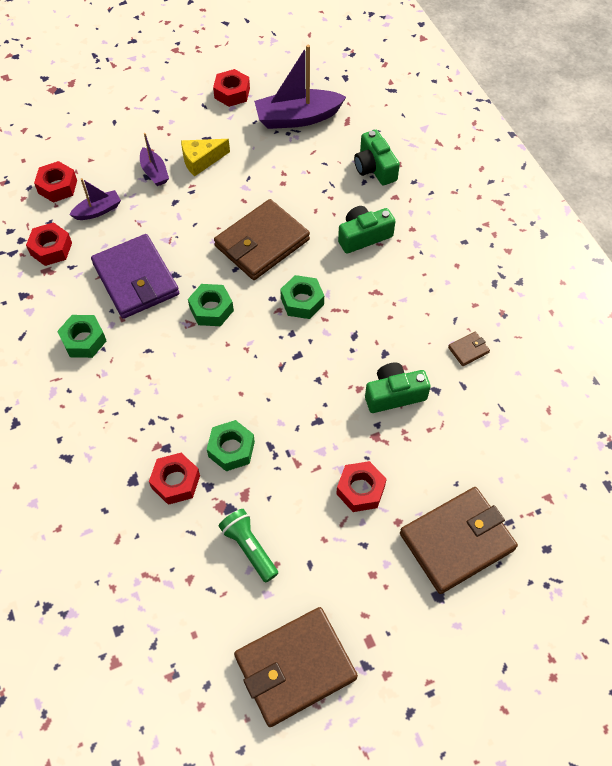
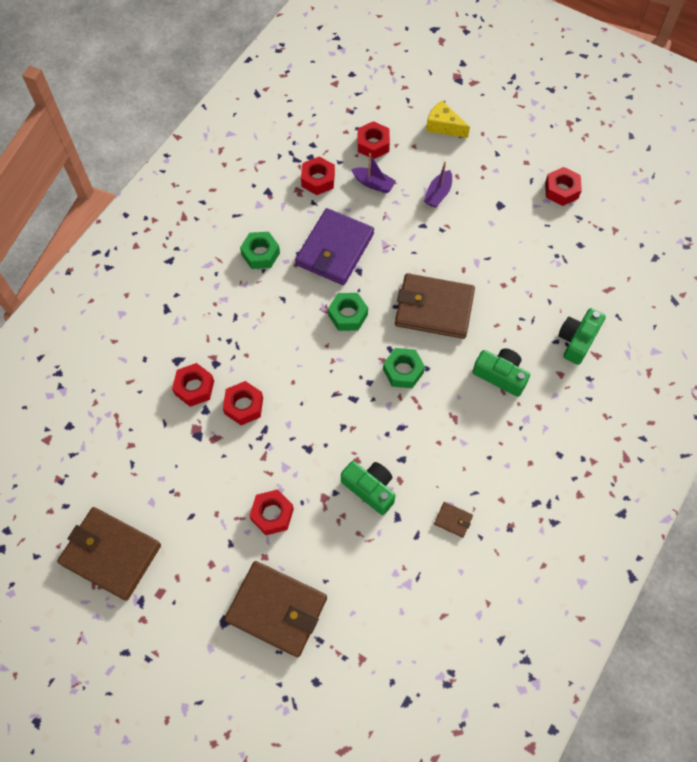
camera: 55 degrees right, 5 degrees up
yellow cheese [181,139,230,177] -> yellow cheese moved to [426,101,470,138]
green nut [207,420,255,471] -> red nut [223,381,263,425]
green flashlight [219,509,278,582] -> none
purple boat [254,45,346,129] -> none

